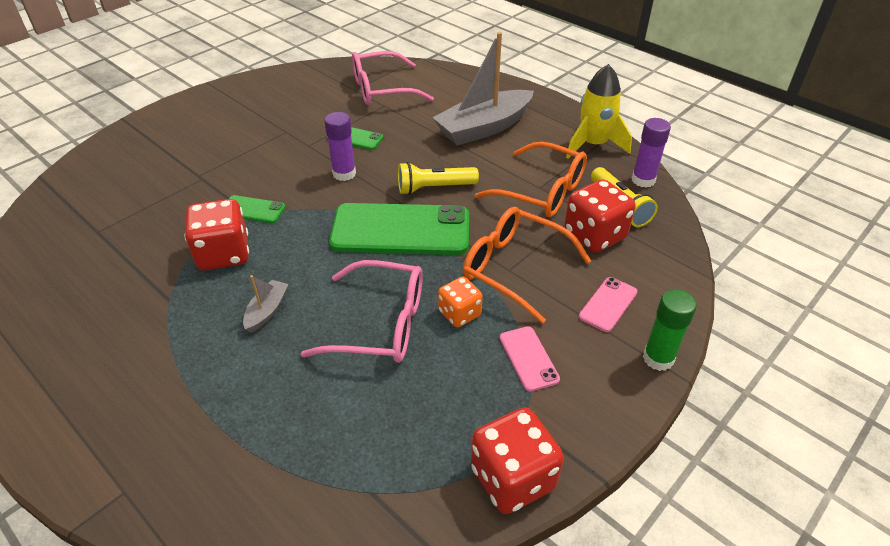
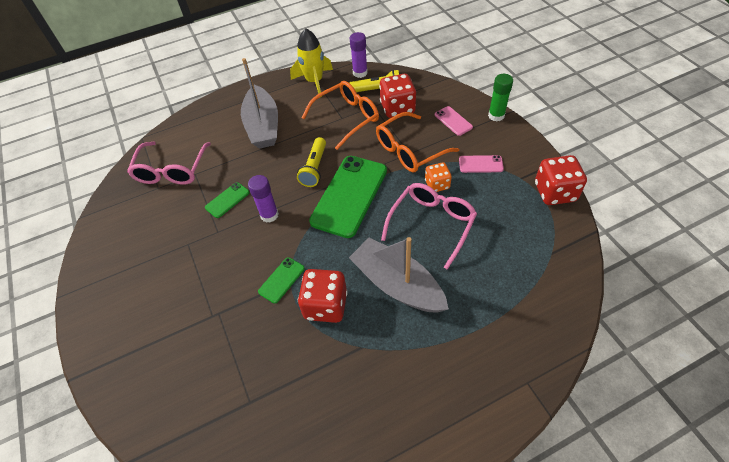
camera: 65 degrees left, 10 degrees up
grey boat [243,275,288,333] -> grey boat [349,237,449,313], size x2.28

